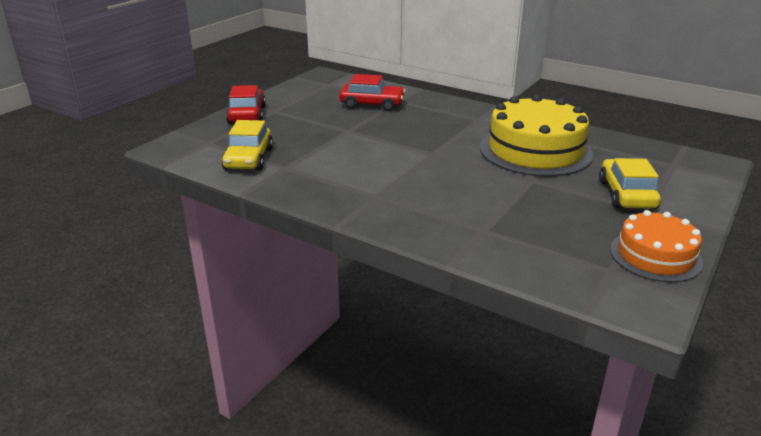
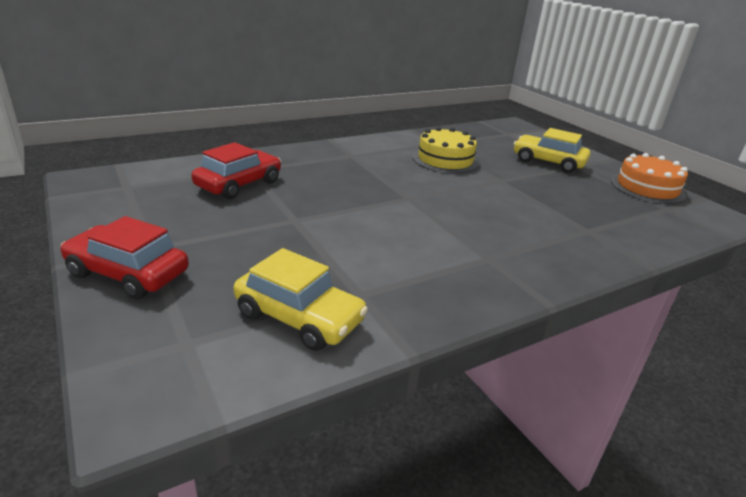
camera: 65 degrees left, 0 degrees up
yellow cake [480,94,593,177] -> yellow cake [413,127,479,173], size x0.60

